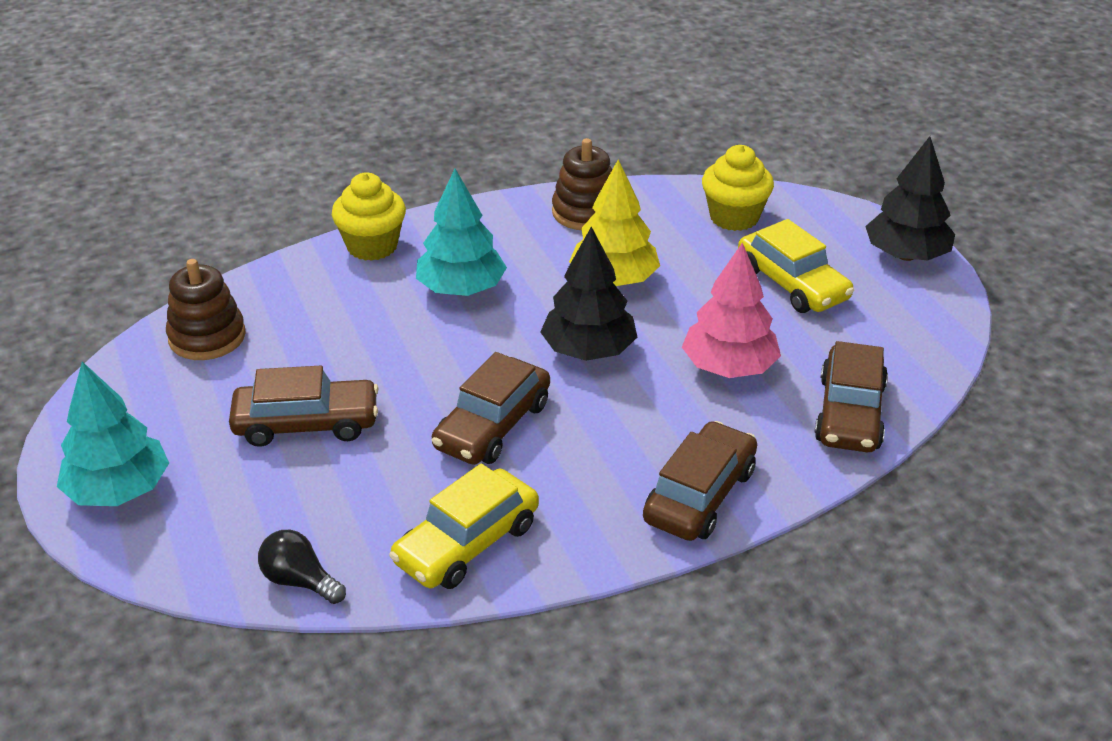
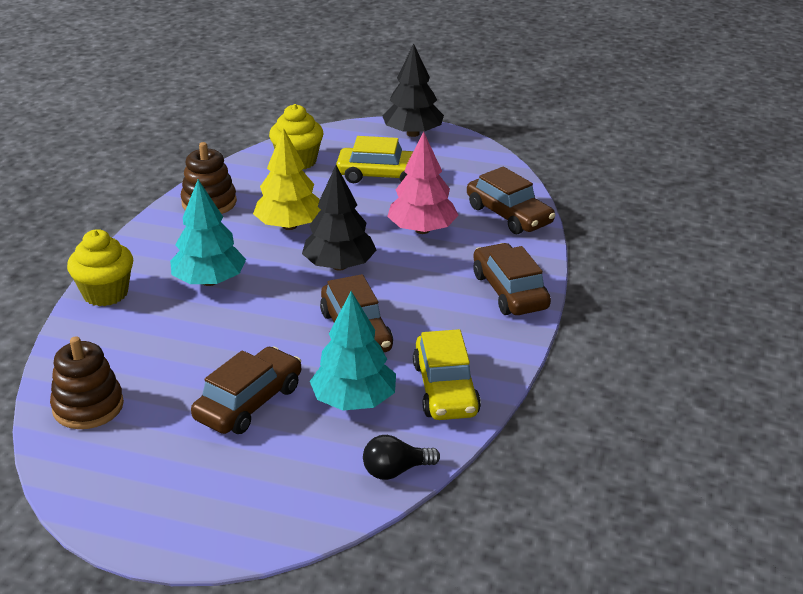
camera: 50 degrees left, 5 degrees down
turquoise tree [57,362,169,506] -> turquoise tree moved to [310,291,396,411]

